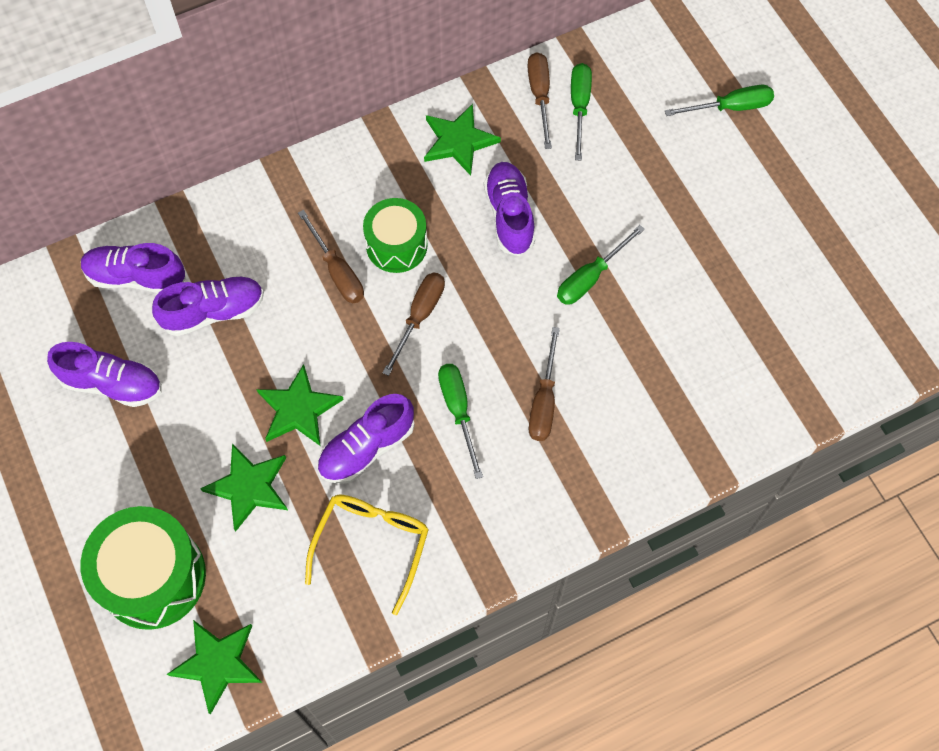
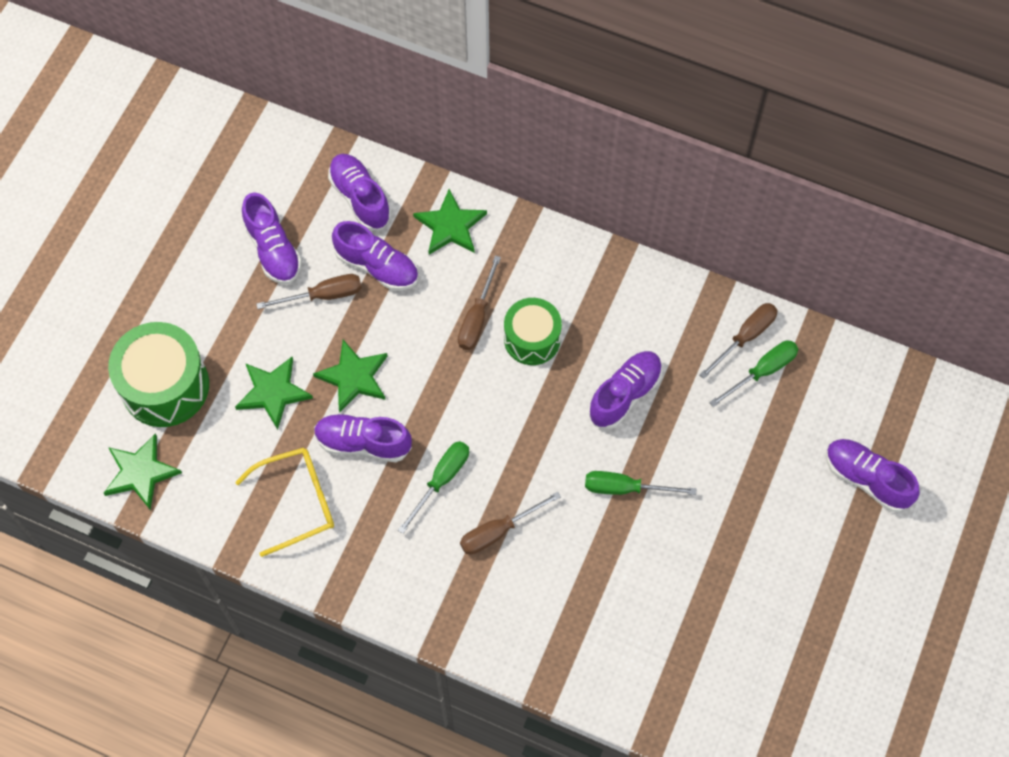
camera: 50 degrees right, 0 degrees up
brown screwdriver [382,273,445,376] -> brown screwdriver moved to [256,274,362,309]
green star [424,104,501,176] -> green star moved to [413,189,487,255]
green screwdriver [665,85,774,116] -> purple shoe [826,439,920,512]

